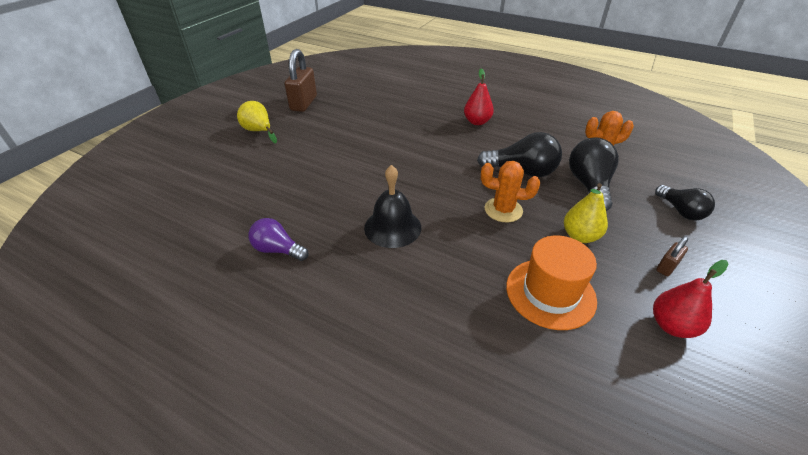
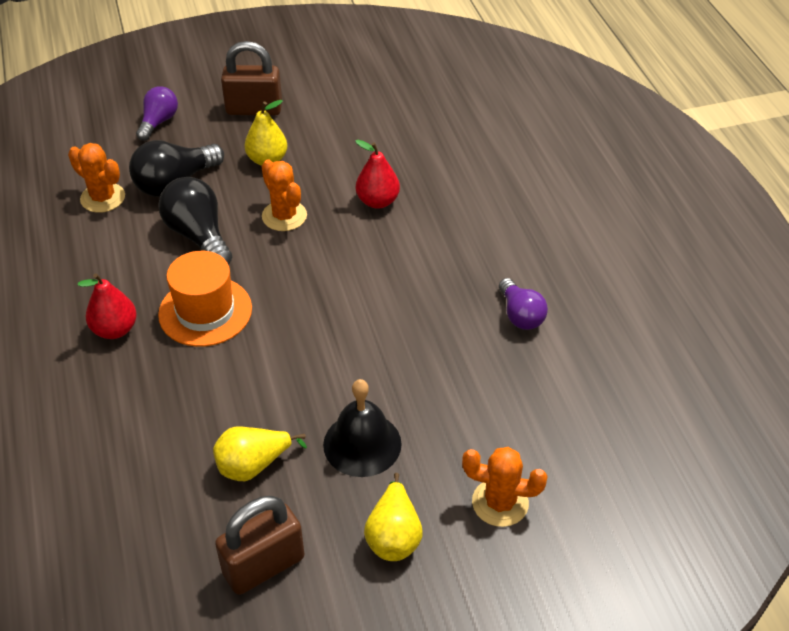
camera: 135 degrees left, 5 degrees up
black bell [364,165,421,248] -> black bell moved to [323,379,402,477]
orange hat [506,236,597,330] -> orange hat moved to [158,251,252,347]
red pear [653,260,728,338] -> red pear moved to [355,140,400,209]
black light bulb [655,185,715,220] -> purple light bulb [136,86,178,141]
brown padlock [656,237,688,276] -> brown padlock [221,41,282,116], size x2.09
none -> yellow pear [213,427,307,481]
none -> orange cactus [462,447,547,527]

